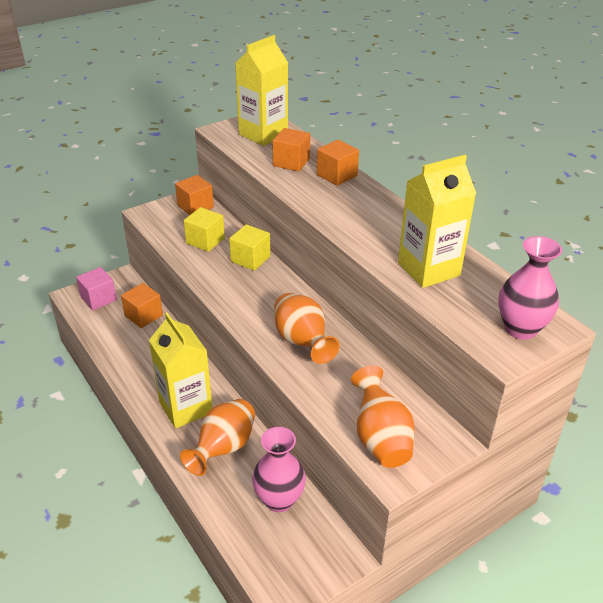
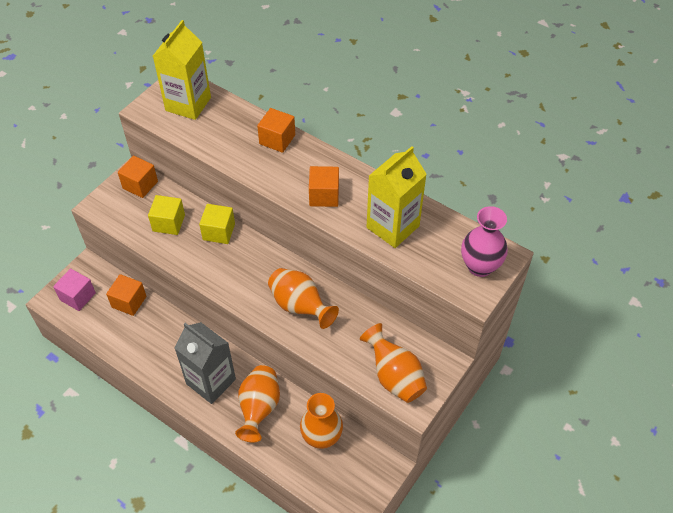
camera: 20 degrees left, 15 degrees up
yellow carton [149,313,212,429] -> grey carton [175,322,236,404]
pink vase [252,427,306,512] -> orange vase [300,393,343,449]
orange cube [272,128,310,171] -> orange cube moved to [309,166,339,207]

